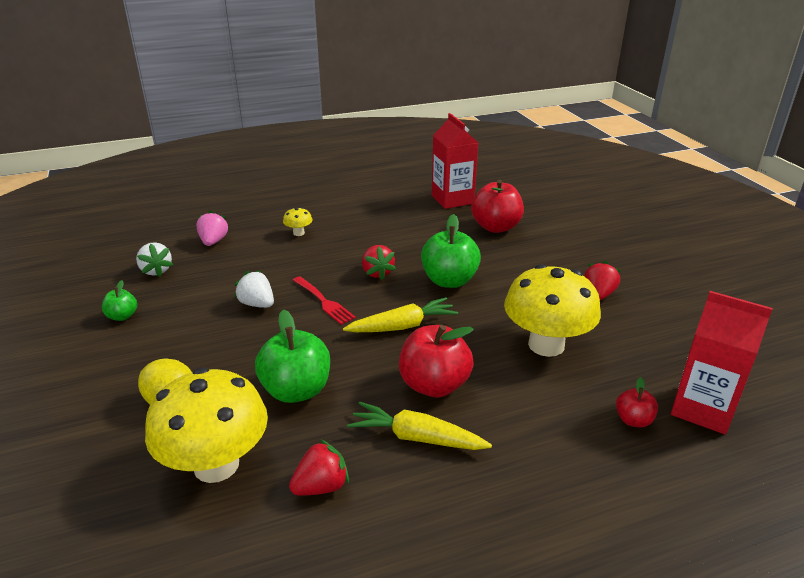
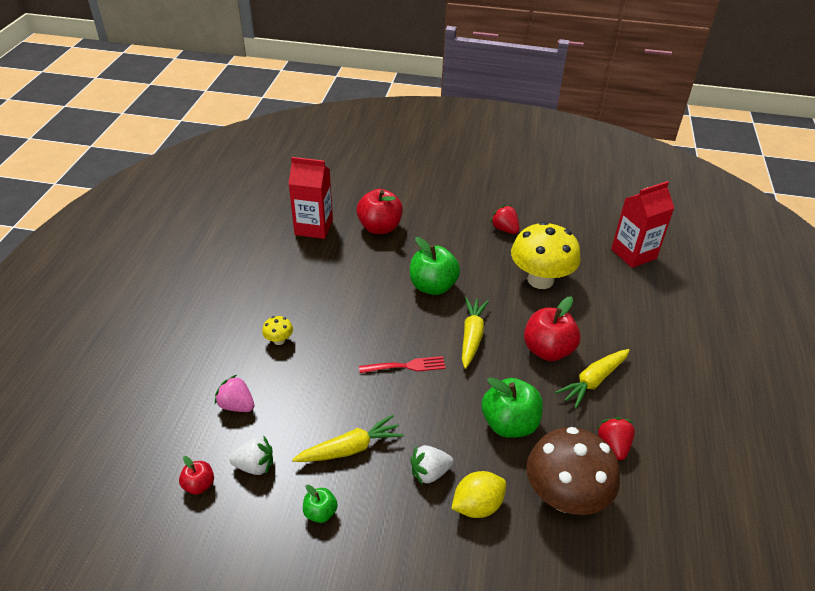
camera: 60 degrees left, 10 degrees up
yellow mushroom [145,367,268,483] -> brown mushroom [526,427,620,515]
white strawberry [234,271,274,308] -> white strawberry moved to [410,445,453,485]
red strawberry [362,245,396,280] -> none
red apple [616,377,658,428] -> red apple moved to [179,456,214,495]
none -> yellow carrot [292,415,404,462]

